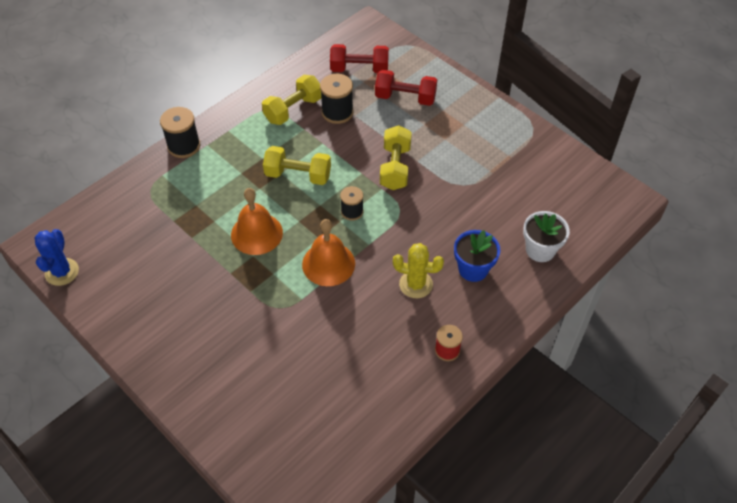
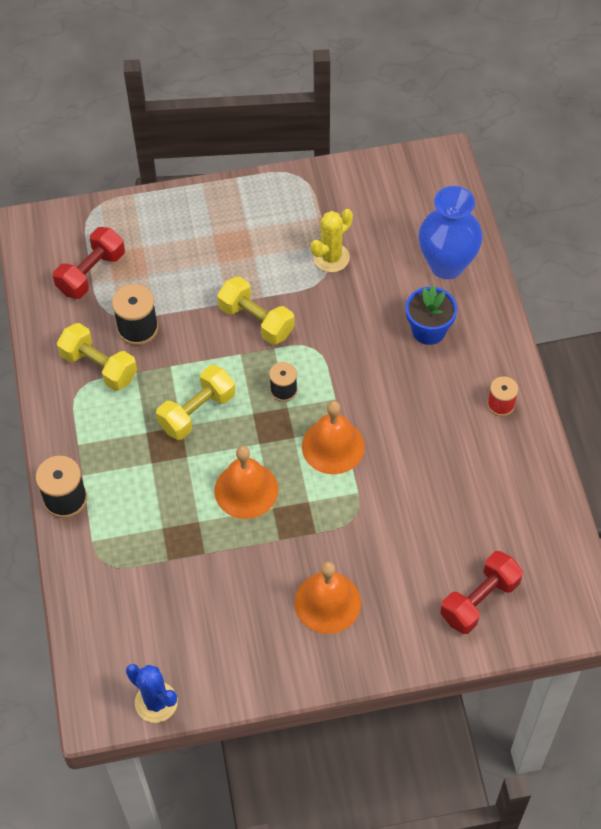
camera: 55 degrees left, 5 degrees up
yellow dumbbell [262,75,321,125] -> yellow dumbbell turned 45 degrees counterclockwise [57,323,137,391]
red dumbbell [375,70,437,106] -> red dumbbell moved to [440,551,523,634]
yellow cactus [393,243,444,298] -> yellow cactus moved to [311,209,353,272]
white flower pot [523,211,570,262] -> blue vase [419,186,483,279]
none -> orange bell [295,562,361,634]

